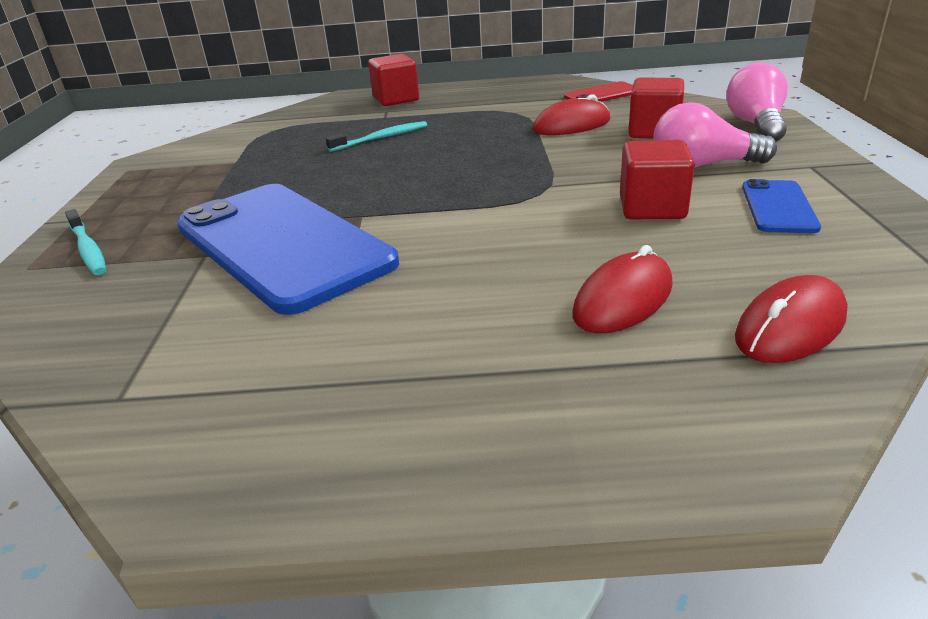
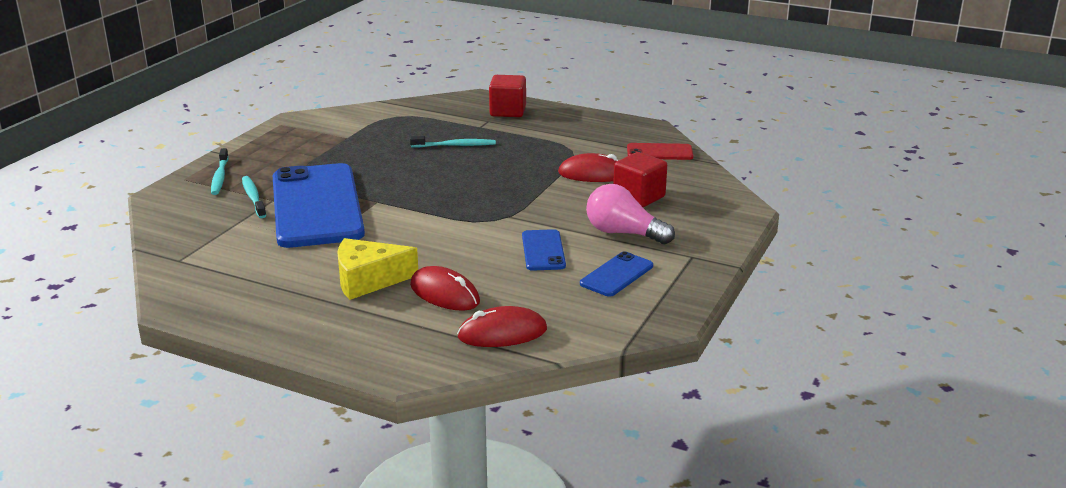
camera: 25 degrees right, 5 degrees down
red mouse [573,245,673,333] -> red mouse turned 60 degrees clockwise [410,266,480,311]
red cube [620,140,695,219] -> blue phone [522,229,566,271]
pink light bulb [726,62,788,142] -> none
none -> turquoise toothbrush [242,176,266,218]
none -> yellow cheese [337,238,418,300]

